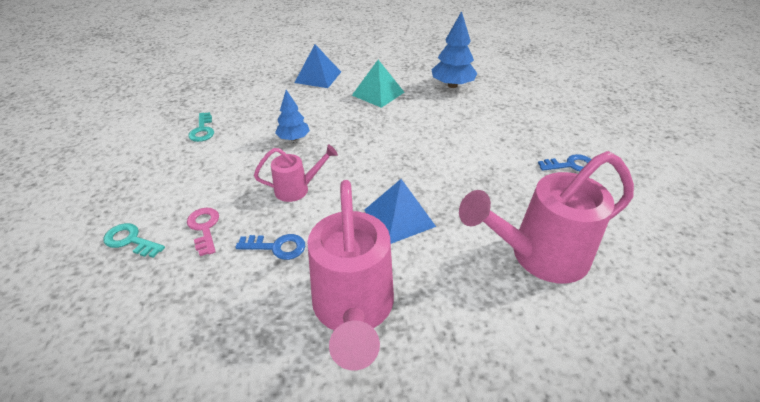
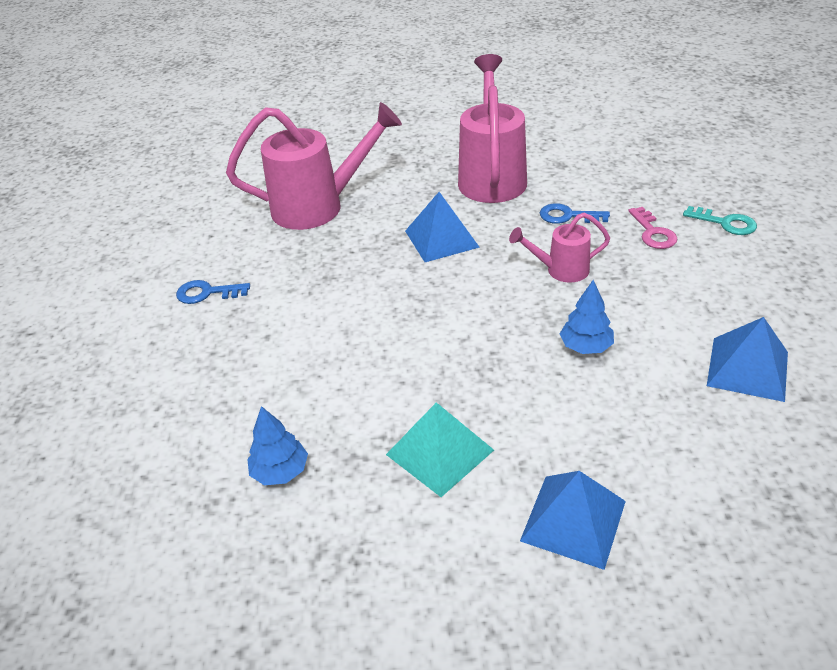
camera: 170 degrees left, 0 degrees up
turquoise key [188,112,214,142] -> blue pyramid [707,317,788,402]
blue tree [432,11,477,88] -> blue tree [247,406,308,485], size x0.64

